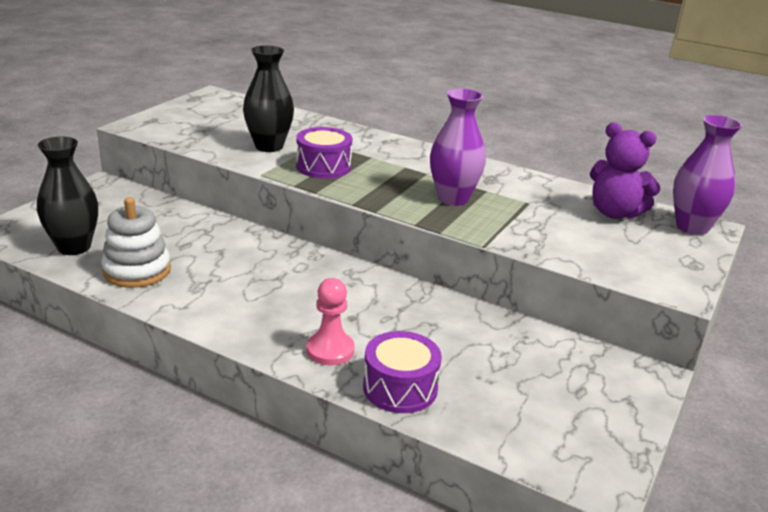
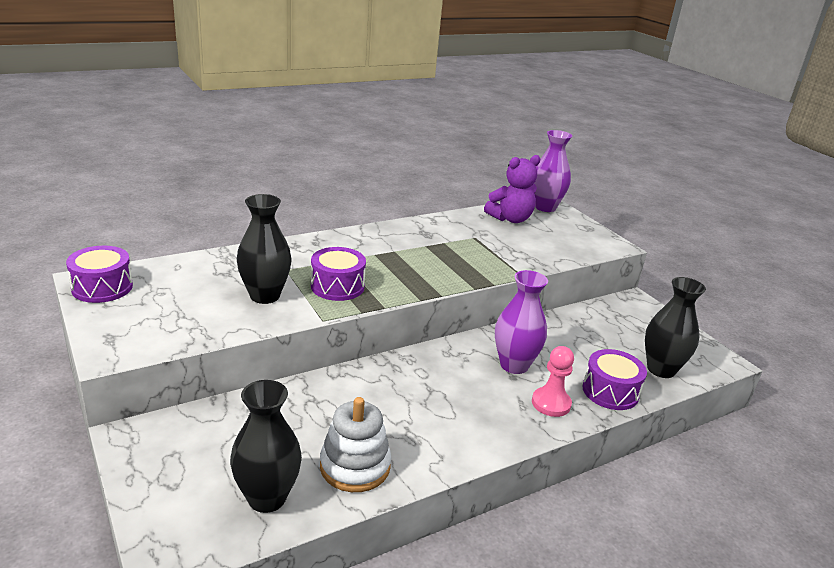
camera: 60 degrees left, 0 degrees up
purple vase [430,89,486,206] -> purple vase moved to [495,270,548,374]
none -> purple drum [66,246,133,303]
none -> black vase [645,277,706,378]

